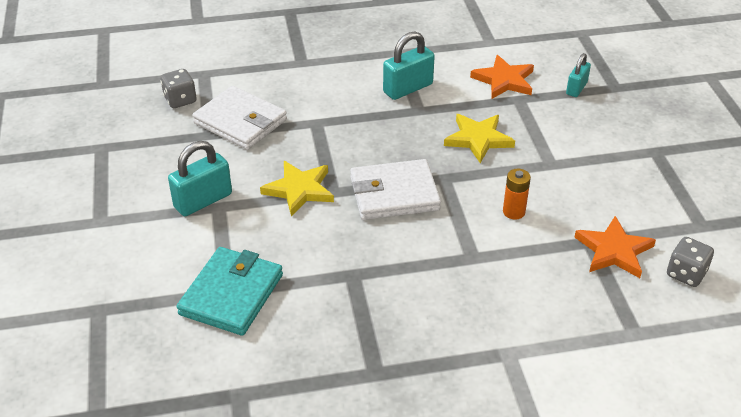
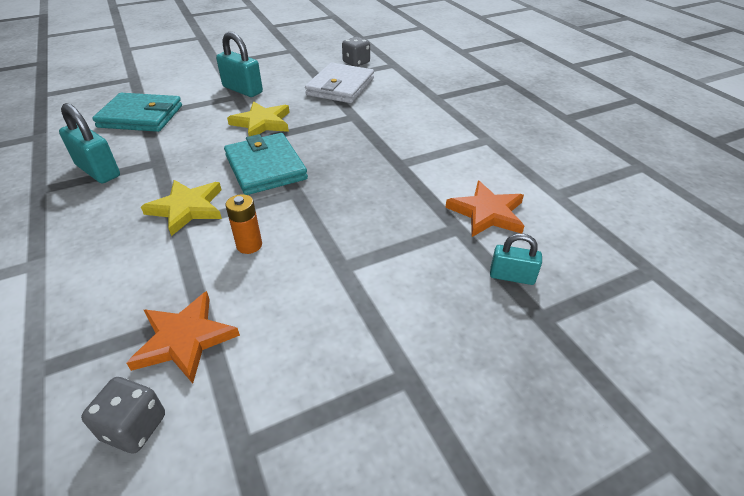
camera: 75 degrees right, 0 degrees up
white wallet [350,159,441,220] -> turquoise wallet [224,133,308,195]
turquoise padlock [383,32,435,100] -> turquoise padlock moved to [59,103,120,183]
yellow star [444,114,515,163] -> yellow star moved to [141,180,222,236]

